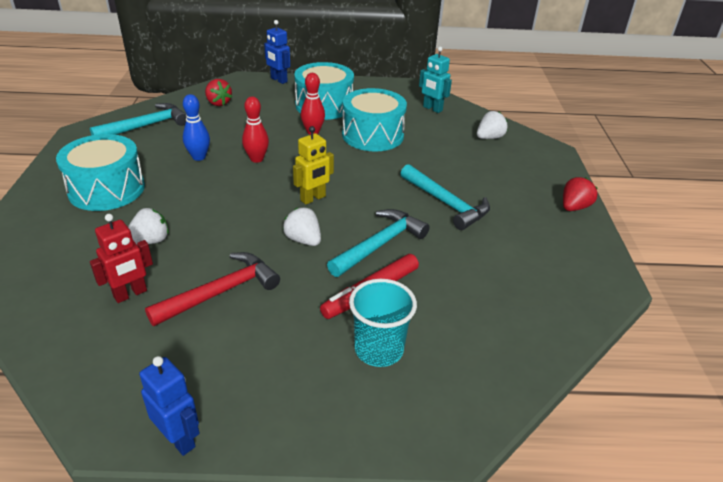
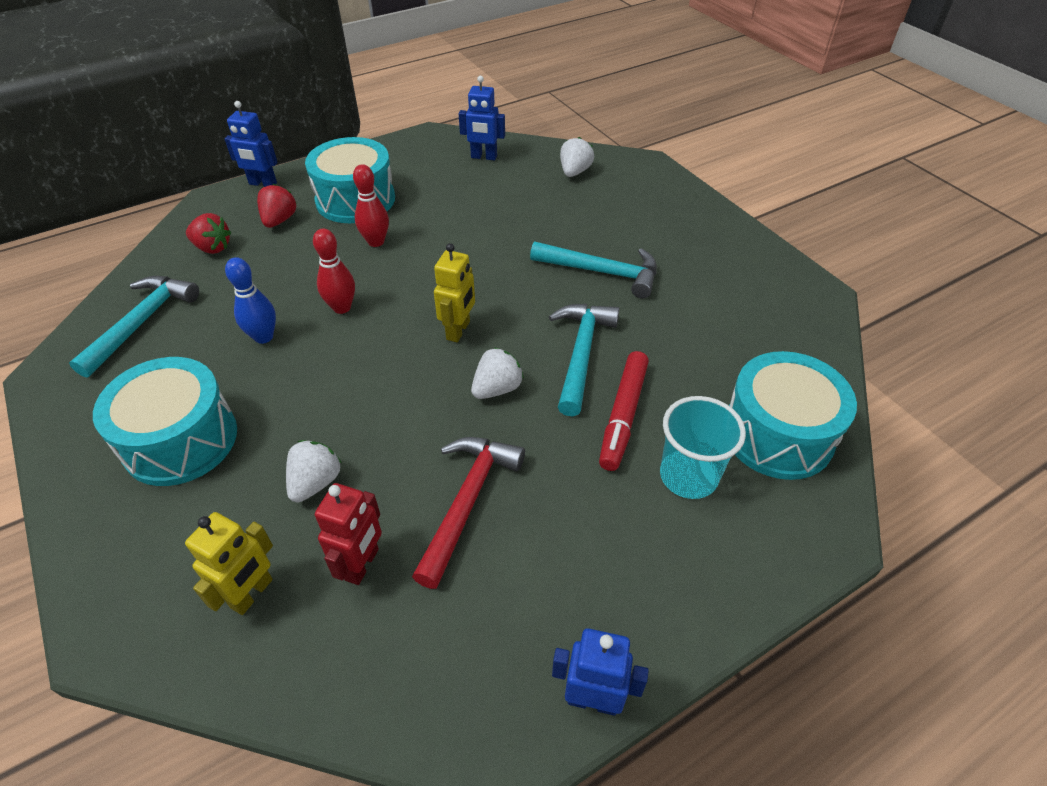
camera: 30 degrees left, 10 degrees up
white strawberry [283,208,321,246] -> white strawberry turned 120 degrees clockwise [471,347,524,399]
turquoise drum [342,88,407,151] -> turquoise drum moved to [729,351,857,480]
turquoise robot [419,47,452,113] -> blue robot [459,76,505,161]
red strawberry [563,177,598,211] -> red strawberry moved to [257,184,296,228]
none -> yellow robot [185,512,273,615]

